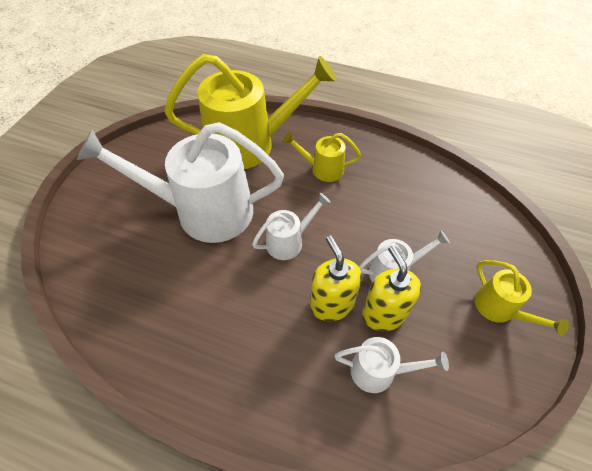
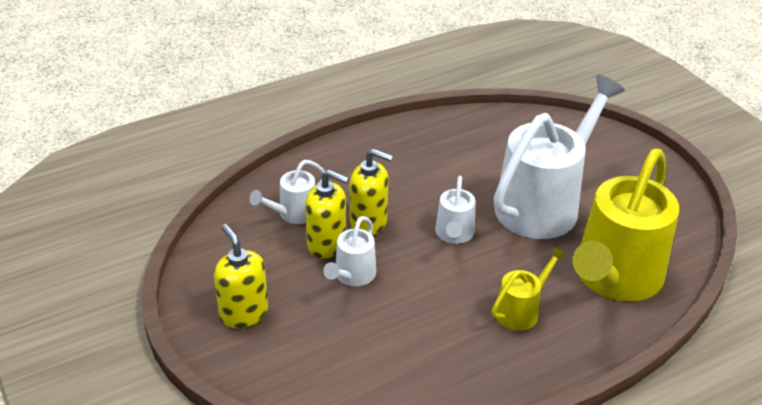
camera: 130 degrees right, 15 degrees down
yellow watering can [475,260,569,336] -> yellow soap dispenser [214,224,268,328]

